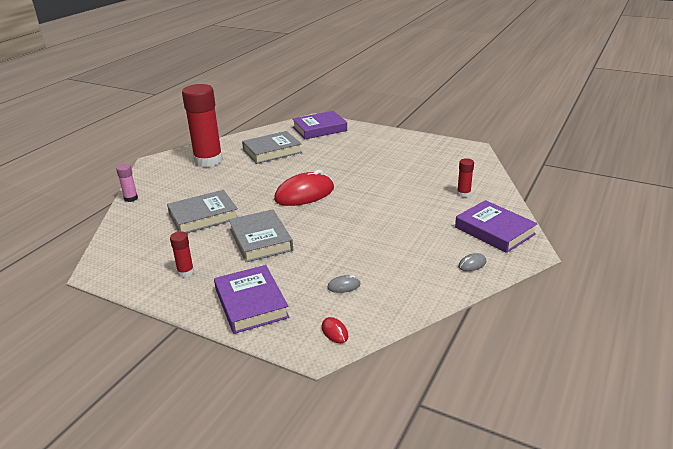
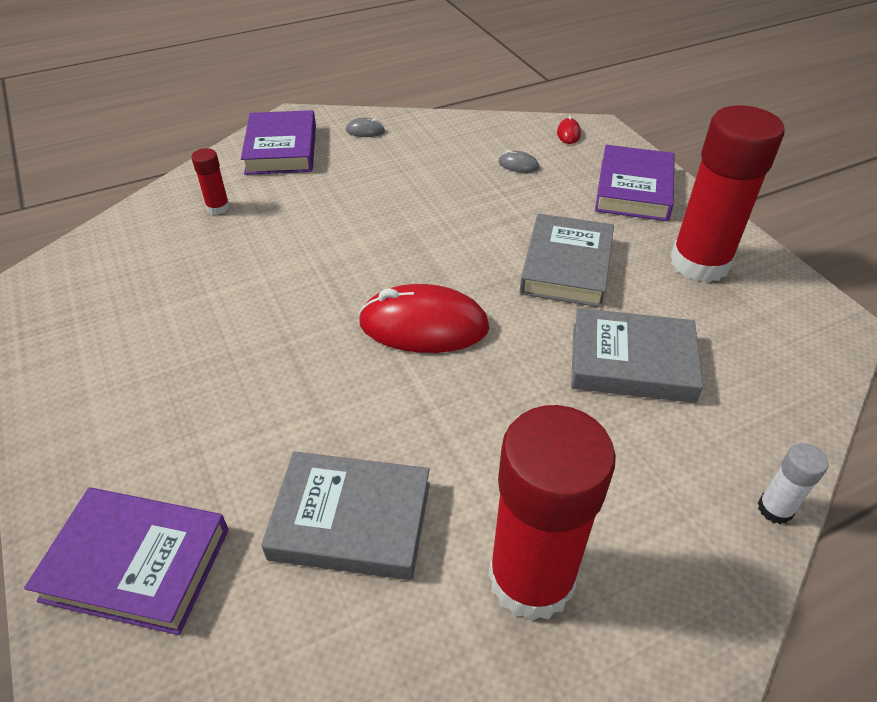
camera: 145 degrees left, 15 degrees up
pink glue stick [116,164,138,202] -> white glue stick [758,443,828,524]
red glue stick [170,231,194,277] -> red glue stick [670,105,785,283], size x2.35

